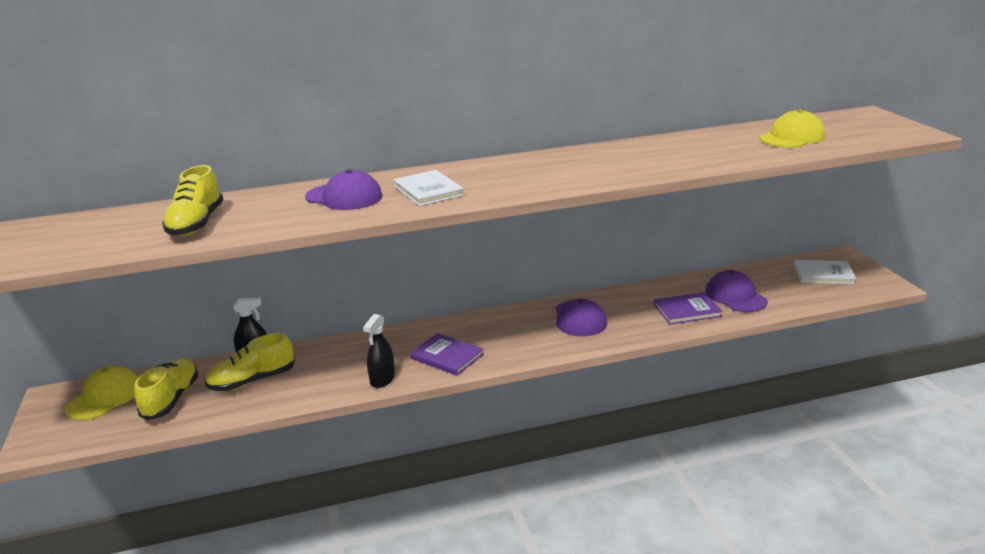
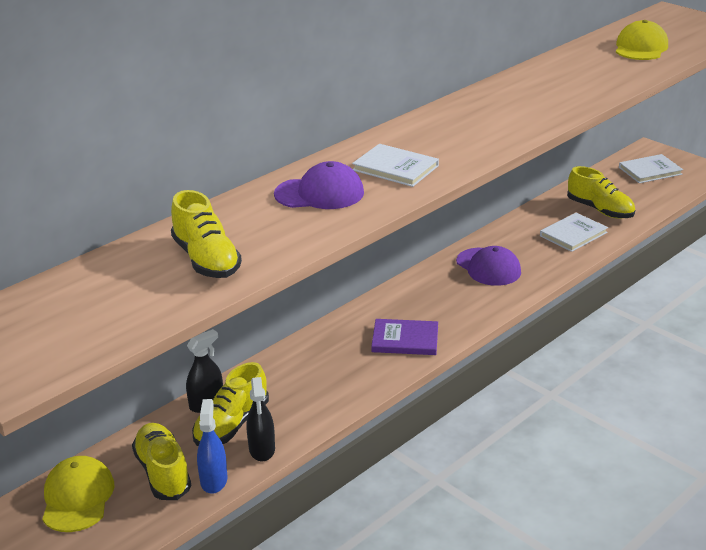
camera: 30 degrees left, 5 degrees up
black spray bottle [363,314,395,388] -> black spray bottle moved to [247,377,275,461]
purple book [654,292,723,325] -> white book [540,213,608,252]
purple cap [705,270,767,312] -> yellow shoe [567,166,635,219]
none -> blue spray bottle [197,399,227,494]

